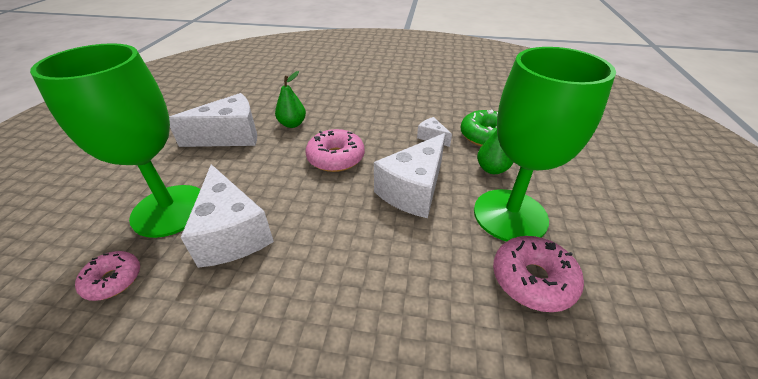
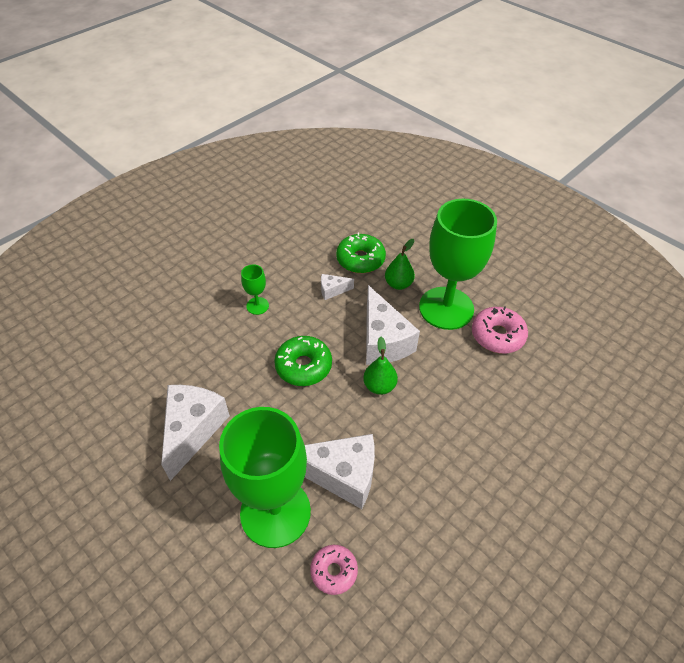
camera: 55 degrees left, 10 degrees up
green pear [275,71,306,128] -> green pear moved to [363,337,398,395]
pink donut [305,129,365,172] -> green donut [274,336,332,386]
none -> green goblet [241,264,269,315]

